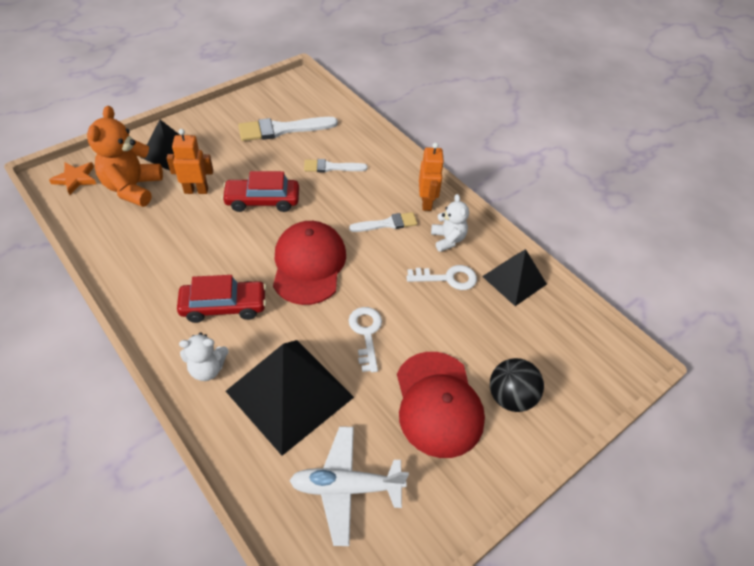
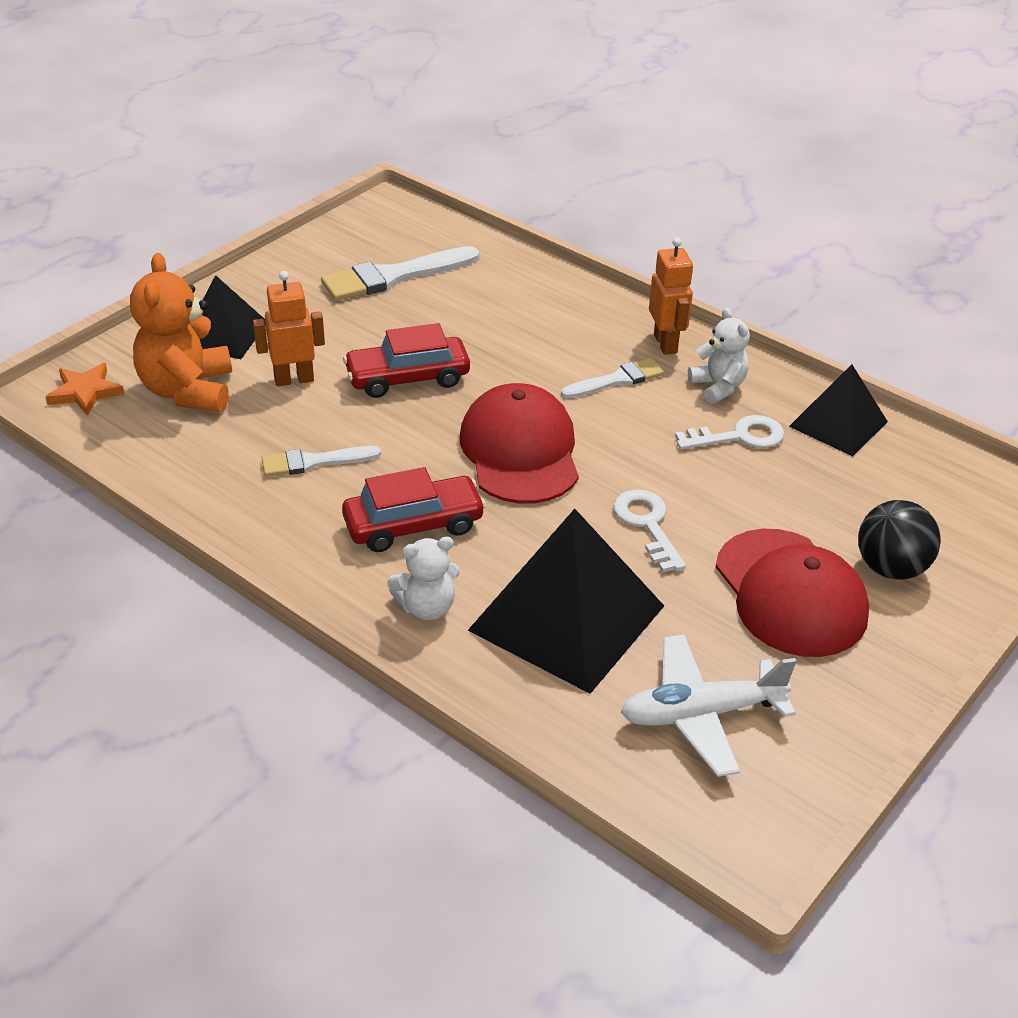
camera: 10 degrees left, 10 degrees down
white brush [304,159,368,173] -> white brush moved to [262,446,381,477]

